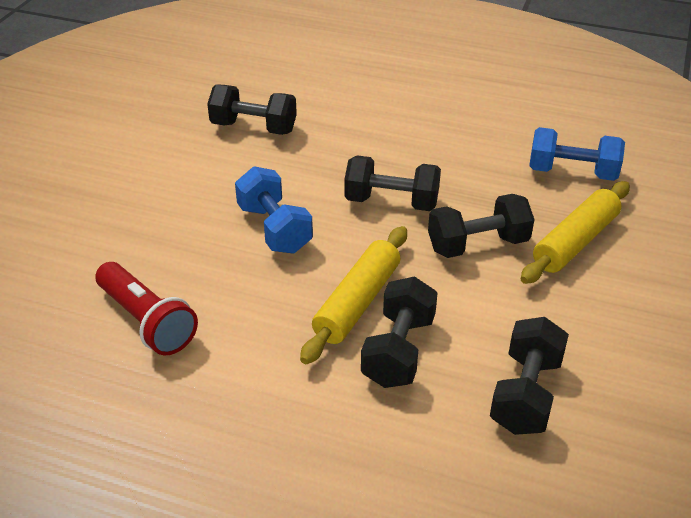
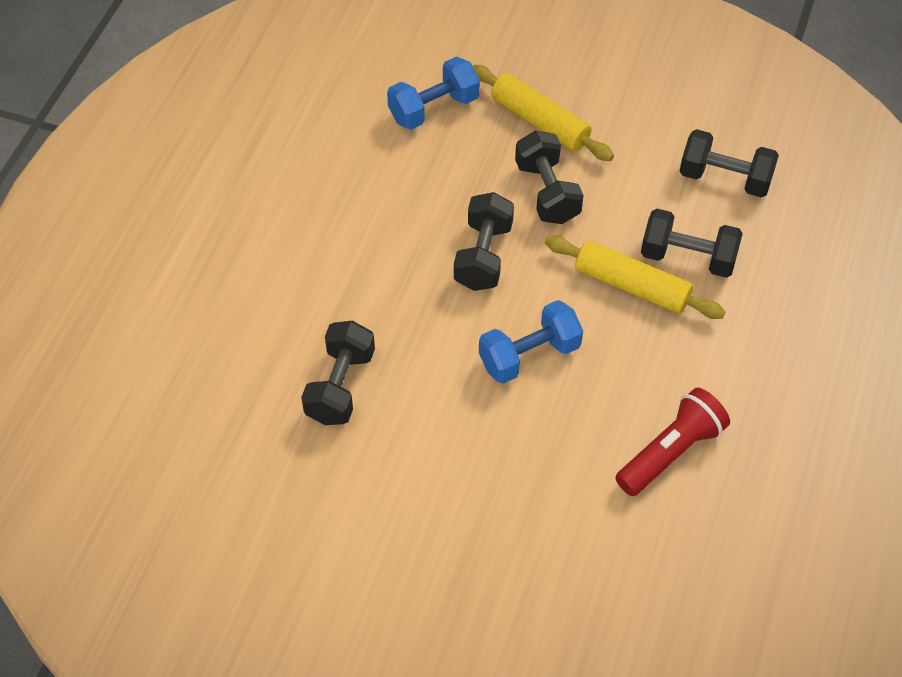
camera: 90 degrees left, 15 degrees up
blue dumbbell [529,127,625,181] -> blue dumbbell turned 45 degrees clockwise [387,57,480,130]

